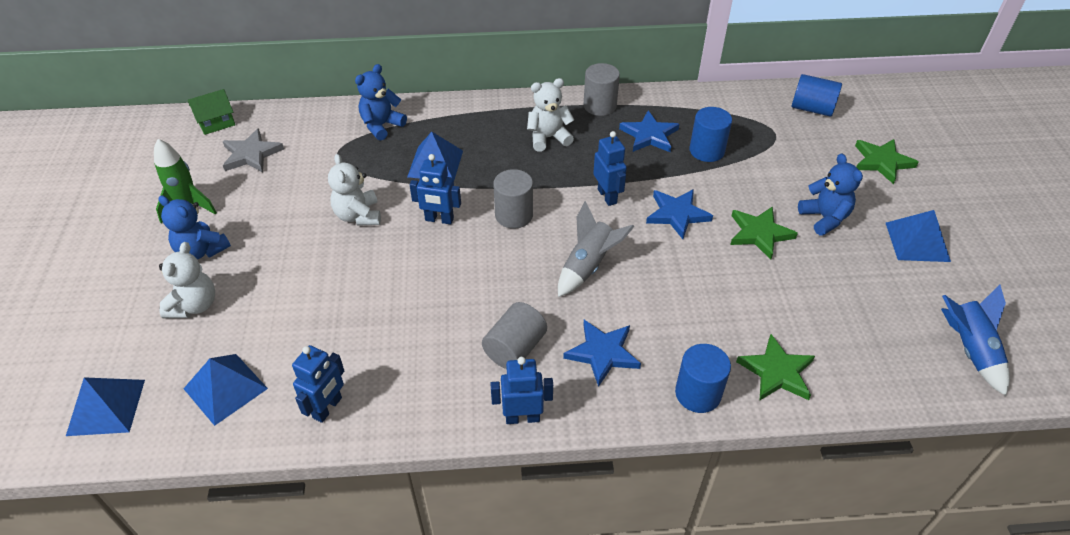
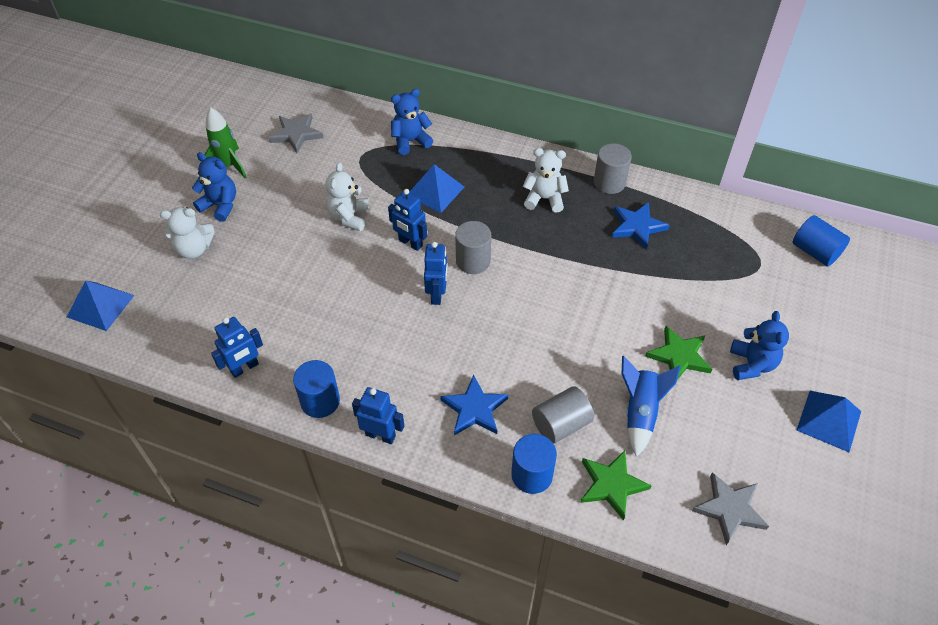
camera: 25 degrees right, 5 degrees up
blue teddy bear [159,195,231,259] -> blue teddy bear turned 150 degrees clockwise [192,152,236,222]
white teddy bear [159,242,215,318] -> white teddy bear turned 45 degrees clockwise [160,207,215,259]
blue pyramid [183,354,268,426] -> none
green house [188,89,235,135] -> none
grey cylinder [482,302,547,369] -> grey cylinder moved to [532,386,594,444]
grey rocket [558,201,635,297] -> none
blue robot [593,131,627,206] -> blue robot moved to [424,242,447,305]
blue star [646,189,713,239] -> none
blue cylinder [690,107,732,162] -> blue cylinder moved to [293,360,340,418]
green star [855,139,919,184] -> none
blue rocket [941,285,1010,396] -> blue rocket moved to [622,356,681,457]
none -> grey star [692,472,769,545]

